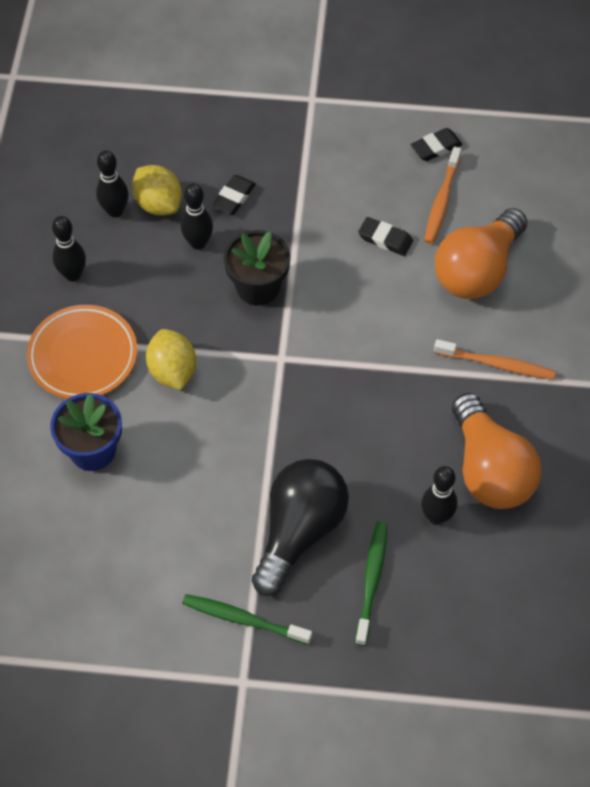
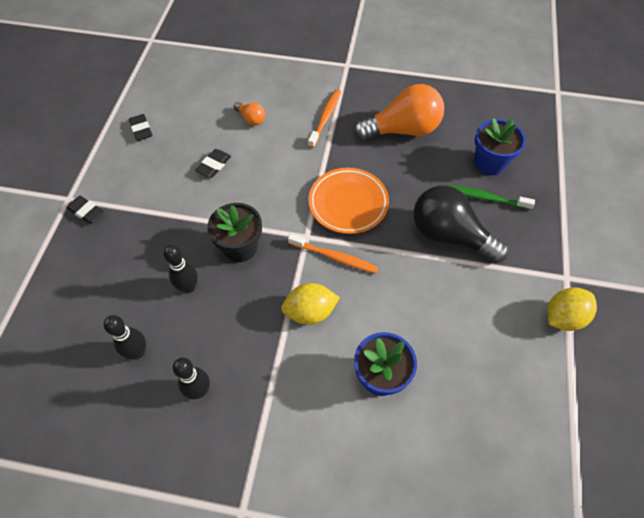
camera: 85 degrees left, 0 degrees up
orange plate [27,305,137,399] -> orange plate moved to [308,168,389,234]
yellow lemon [132,165,182,216] -> yellow lemon moved to [547,288,597,331]
green toothbrush [182,594,312,645] -> none
black eraser [212,175,256,215] -> black eraser moved to [67,196,104,224]
black bowling pin [421,466,457,525] -> none
orange toothbrush [424,147,461,244] -> orange toothbrush moved to [288,234,378,274]
orange light bulb [435,208,527,299] -> orange light bulb [233,102,265,126], size x0.45
none -> blue flower pot [475,118,526,175]

